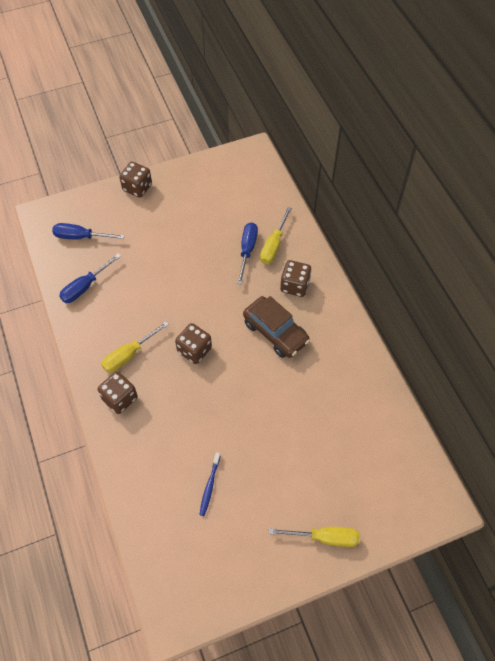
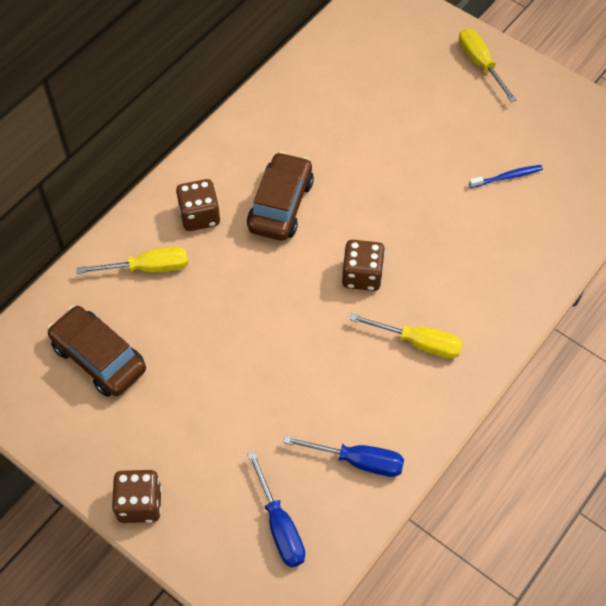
camera: 120 degrees left, 0 degrees up
brown dice [98,371,138,414] -> none
blue screwdriver [237,222,258,285] -> none
none -> brown car [47,305,146,397]

